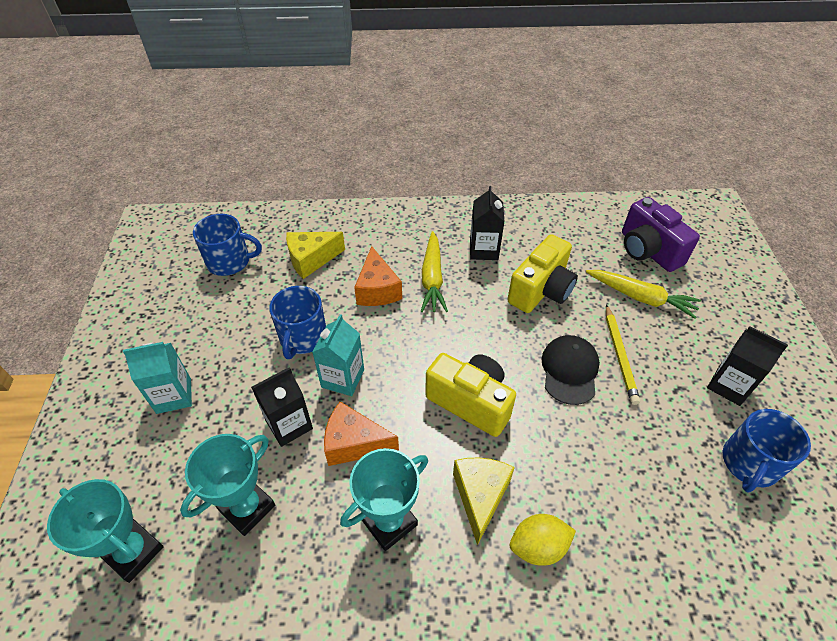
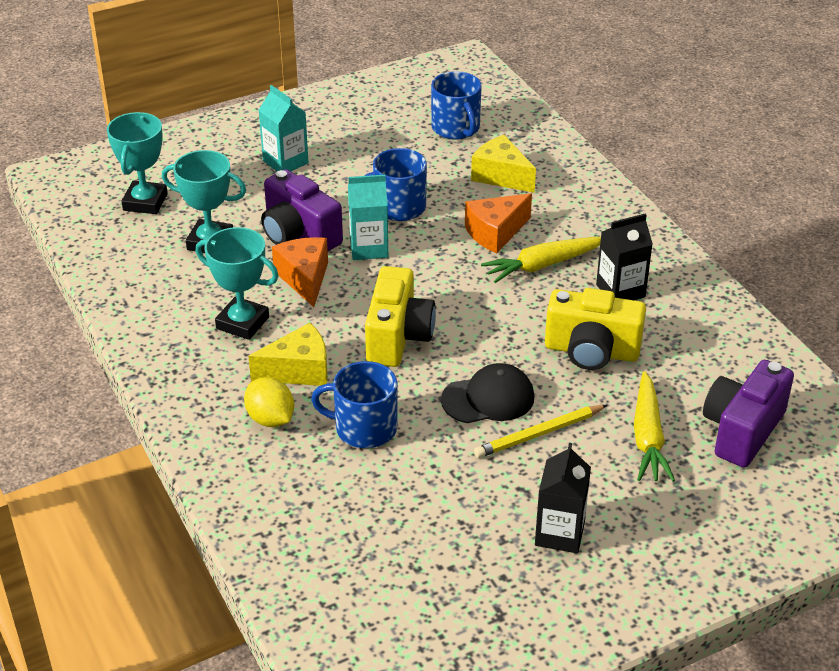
camera: 65 degrees right, 10 degrees down
black carton [251,367,313,447] -> purple camera [261,169,343,251]
blue mug [723,409,811,493] -> blue mug moved to [311,361,397,448]

